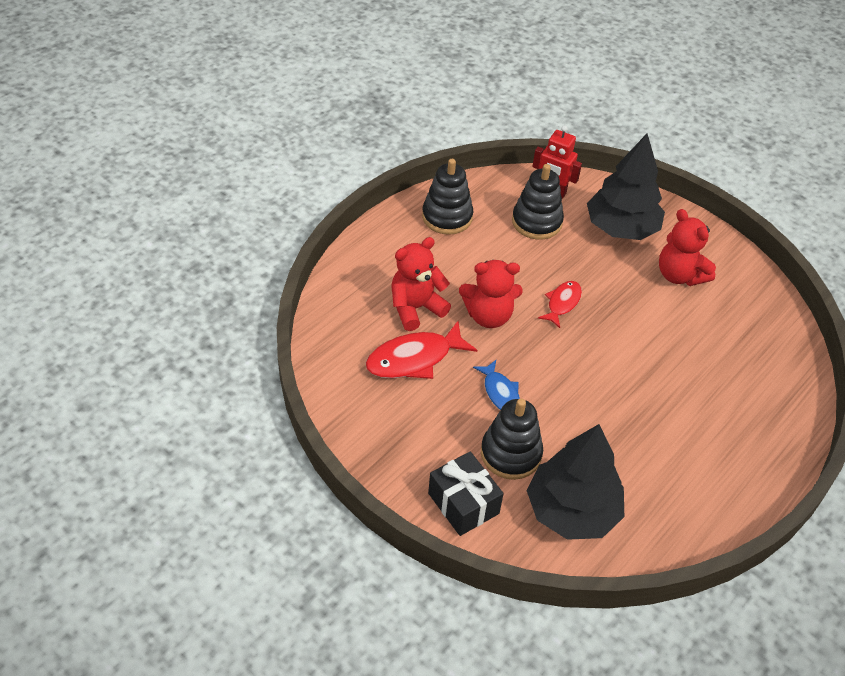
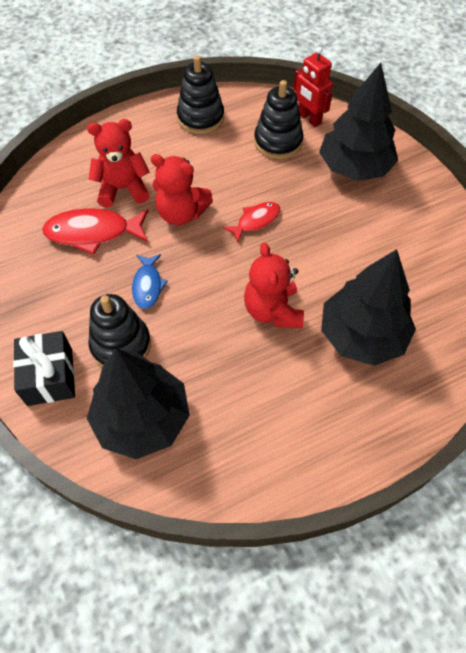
camera: 25 degrees right, 10 degrees up
red teddy bear [659,209,716,286] -> red teddy bear moved to [244,243,304,328]
none -> black tree [321,249,416,366]

